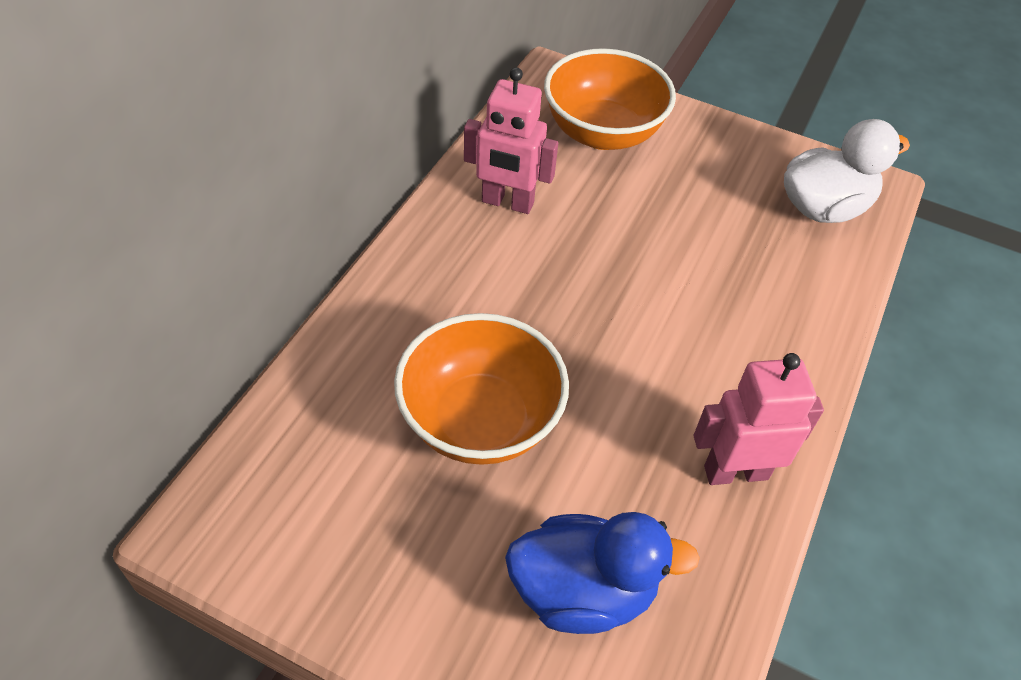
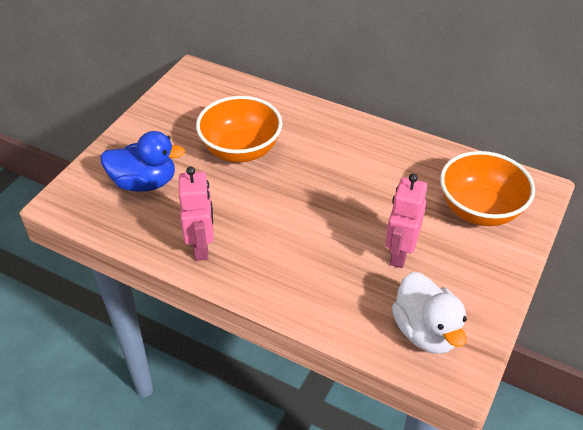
camera: 95 degrees right, 5 degrees down
pink robot [464,67,558,214] -> pink robot moved to [385,174,427,268]
blue duck [505,512,700,634] -> blue duck turned 90 degrees counterclockwise [100,131,185,192]

